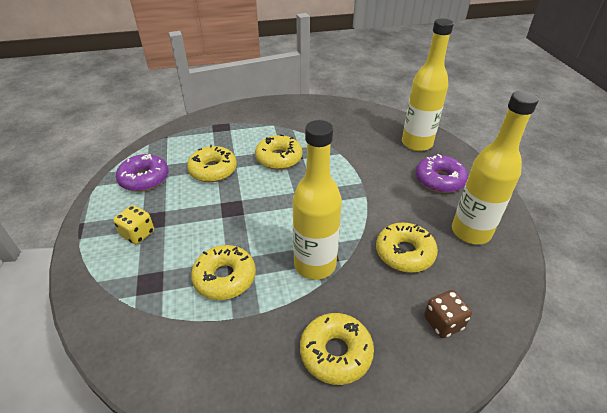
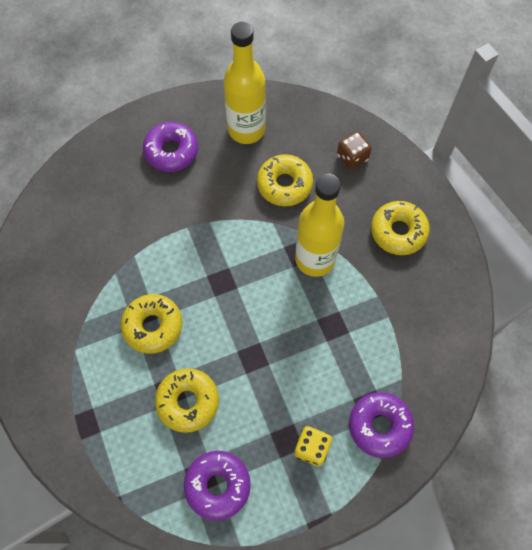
camera: 100 degrees left, 25 degrees up
yellow donut [191,245,256,300] -> none
yellow bottle [402,18,454,151] -> none
none -> purple donut [349,392,414,458]

